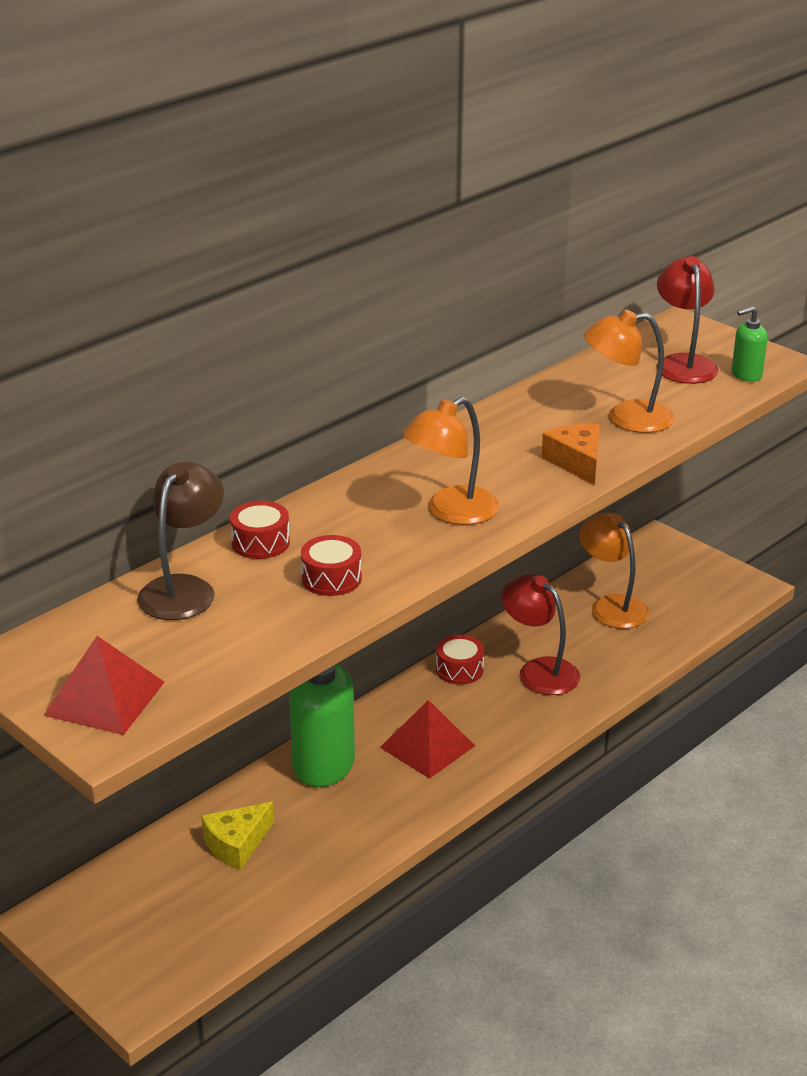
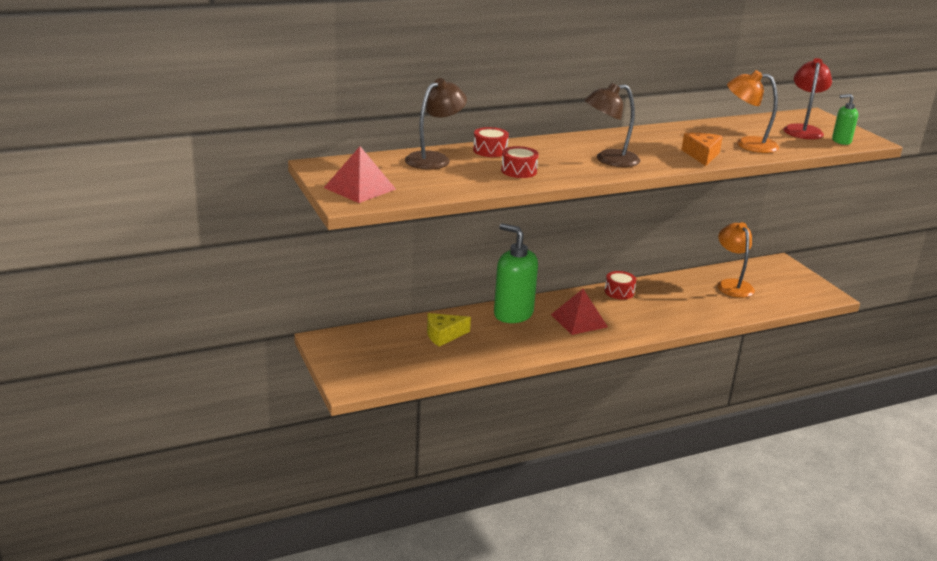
camera: 20 degrees right, 5 degrees down
orange lamp [403,397,499,525] -> brown lamp [584,83,640,167]
red lamp [502,574,580,695] -> none

